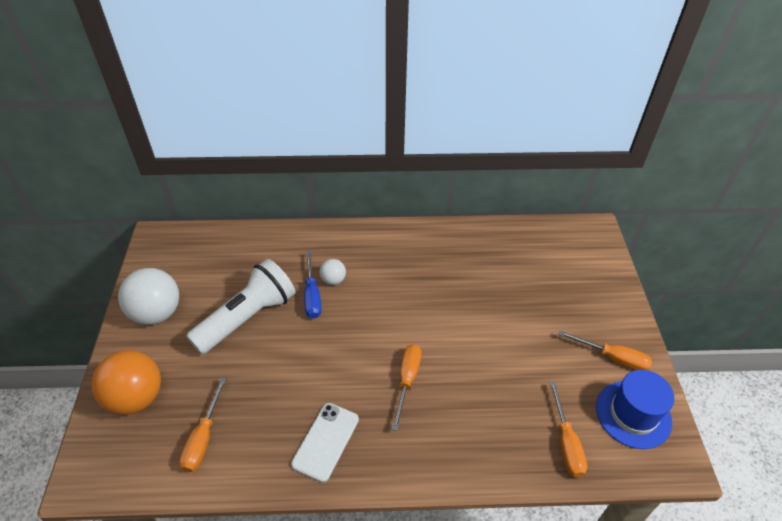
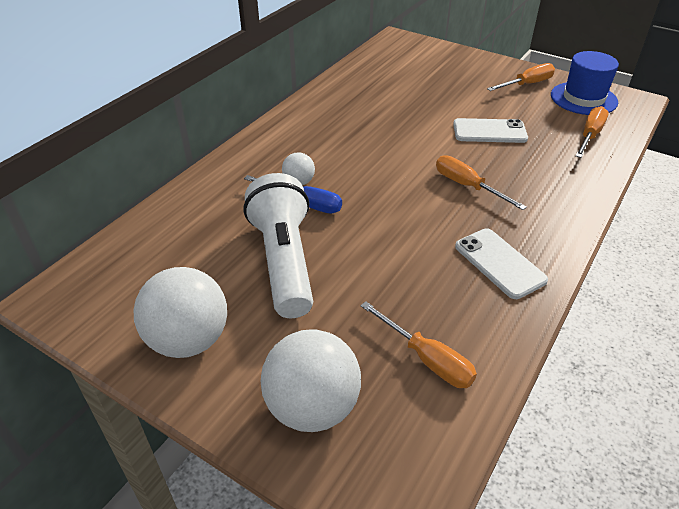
camera: 55 degrees left, 5 degrees down
orange ball [92,350,161,415] -> white ball [261,329,361,432]
orange screwdriver [549,381,587,477] -> orange screwdriver turned 90 degrees counterclockwise [575,106,609,158]
none -> white phone [453,118,528,143]

